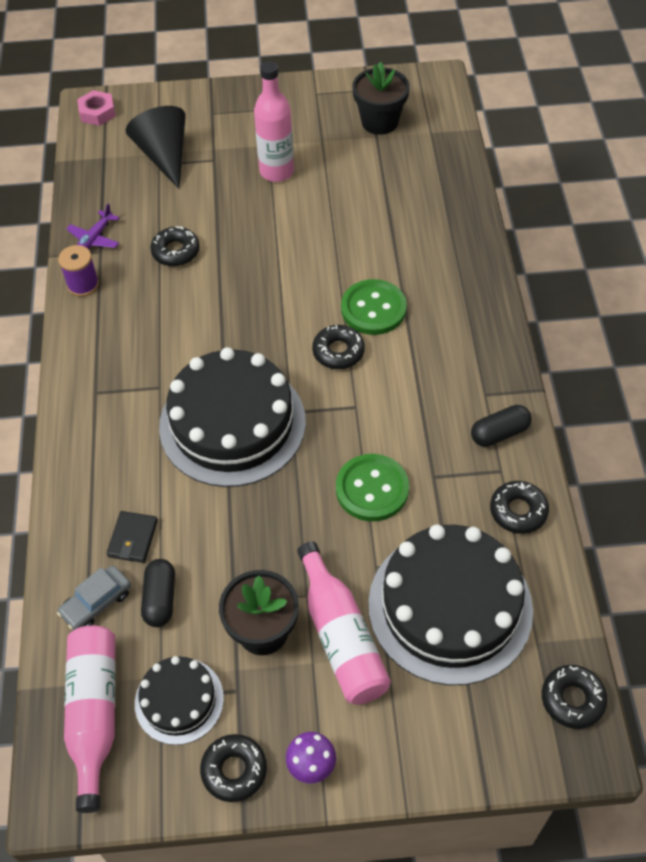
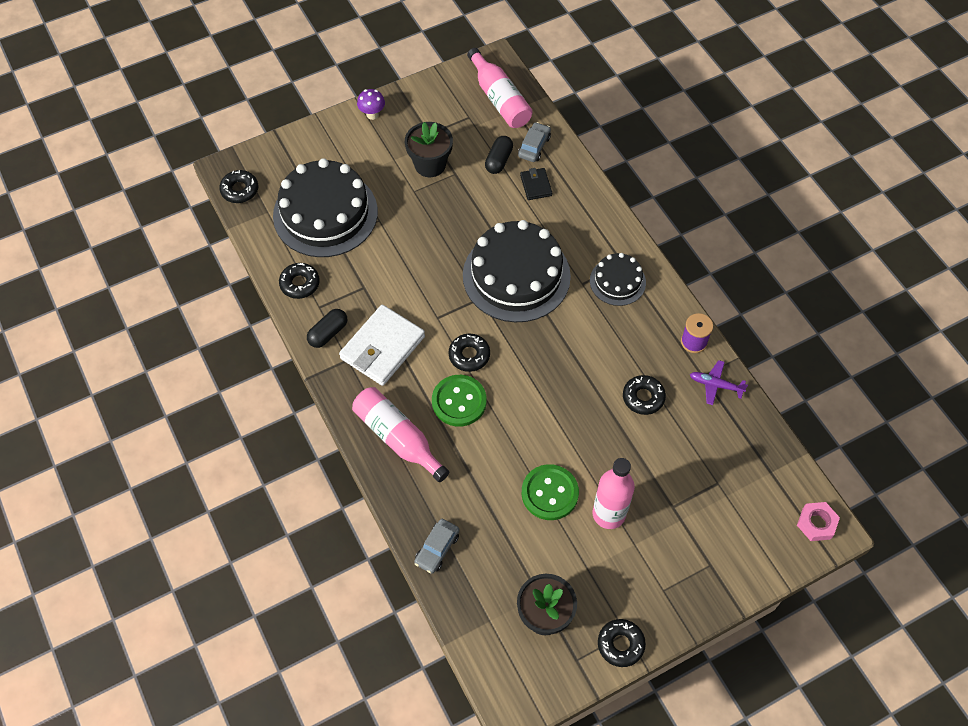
camera: 155 degrees right, 5 degrees up
purple plane [66,203,119,250] -> purple plane turned 75 degrees counterclockwise [690,360,748,405]
black cone [126,106,186,189] -> none
black cake [135,656,224,745] -> black cake moved to [590,253,646,306]
black capsule [141,559,175,627] -> black capsule turned 45 degrees clockwise [485,136,513,174]
black donut [200,734,267,802] -> black donut moved to [598,619,646,667]
pink bottle [297,542,391,705] -> pink bottle moved to [352,387,449,482]
green button [336,454,409,521] -> green button moved to [522,464,579,520]
none -> white wallet [339,305,425,386]
none -> grey car [414,519,460,574]

